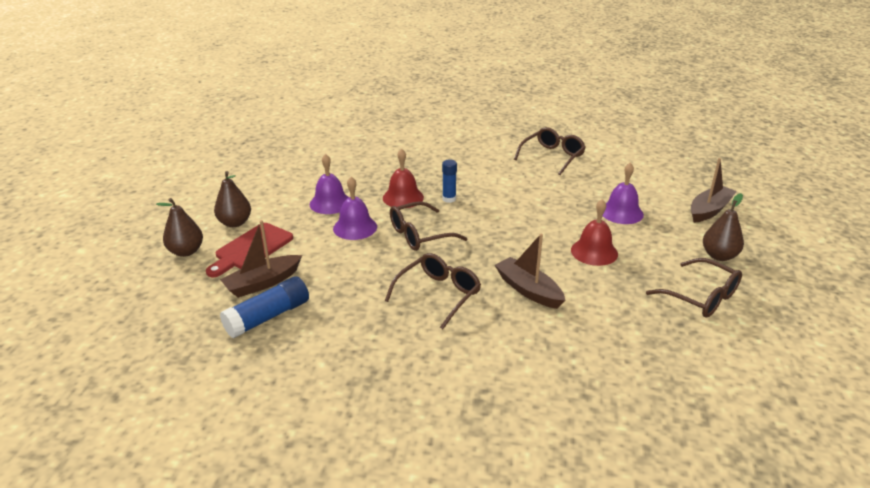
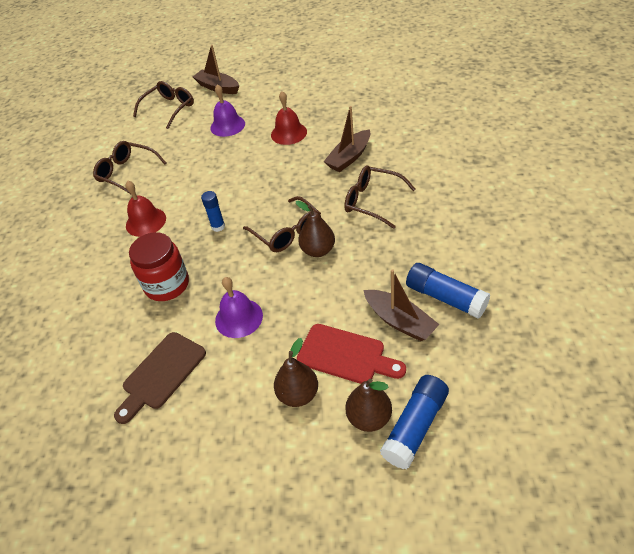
camera: 95 degrees left, 15 degrees up
purple bell [333,177,377,240] -> none
red bell [383,149,424,208] -> red bell moved to [125,181,166,237]
brown glasses [646,258,742,318] -> brown glasses moved to [133,81,194,129]
brown pear [703,193,744,261] -> brown pear moved to [296,201,335,257]
none -> brown cutting board [114,332,206,424]
none -> red jar [129,232,189,301]
none -> blue glue stick [380,375,449,469]

